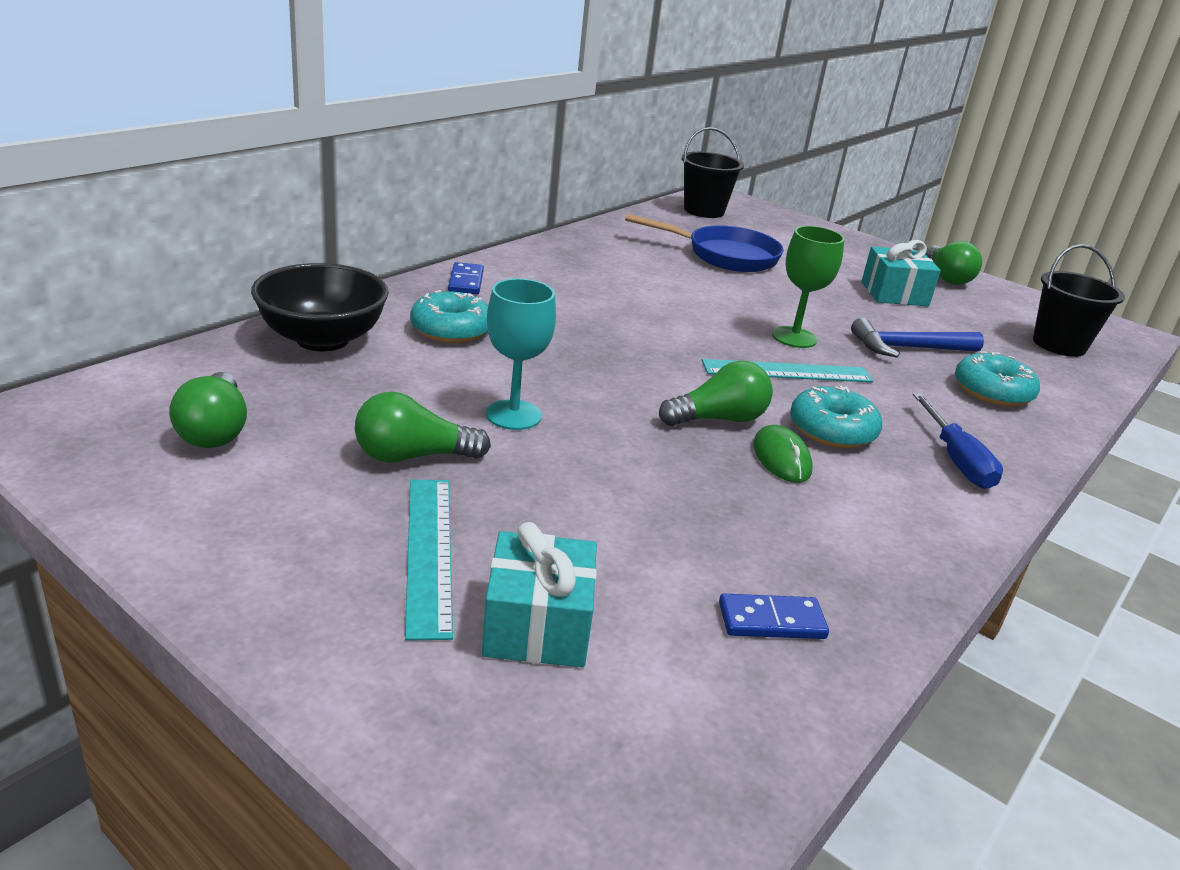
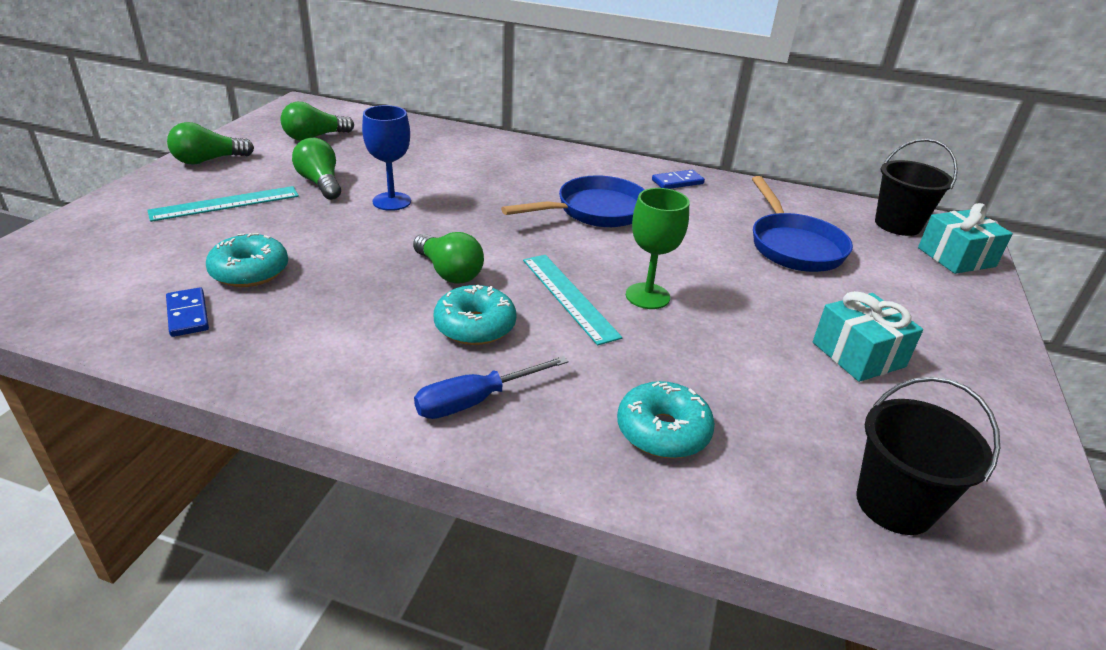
camera: 70 degrees right, 5 degrees up
black bowl [251,263,389,352] -> none
turquoise donut [410,290,488,343] -> turquoise donut moved to [206,233,288,287]
blue domino [448,262,484,294] -> blue domino moved to [652,170,705,189]
turquoise gift [482,522,597,668] -> turquoise gift moved to [918,203,1013,274]
turquoise goblet [486,279,556,430] -> blue goblet [362,105,411,211]
green mouse [753,425,813,483] -> none
blue hammer [851,318,984,358] -> none
green light bulb [926,241,982,285] -> green light bulb moved to [167,122,254,165]
none -> blue pan [501,175,645,227]

